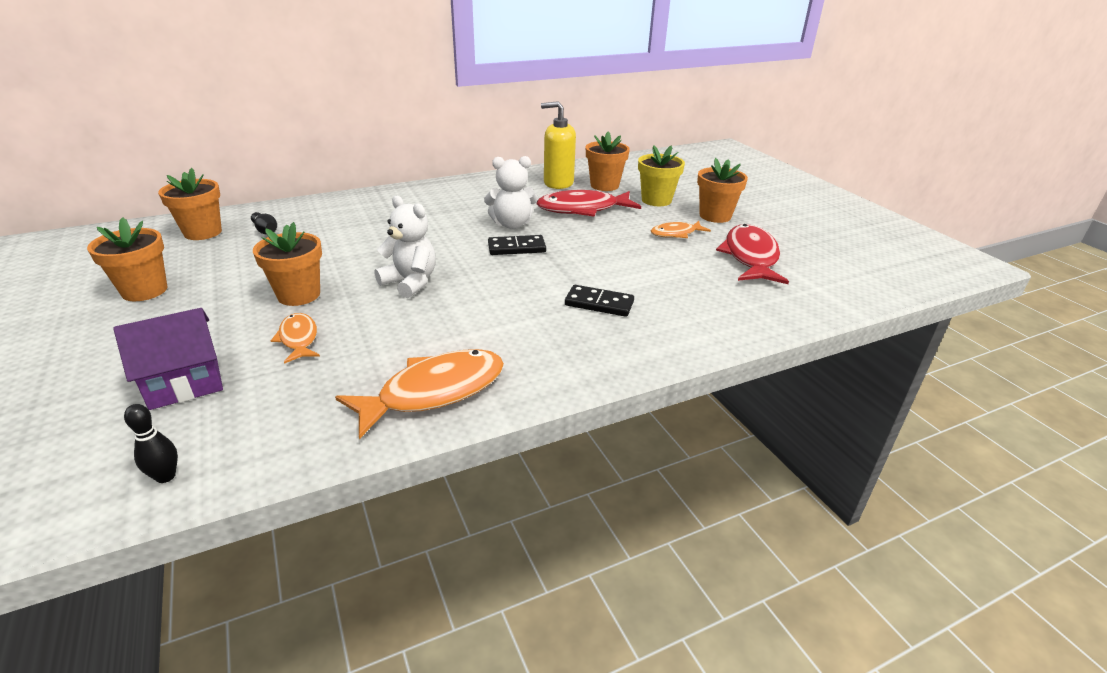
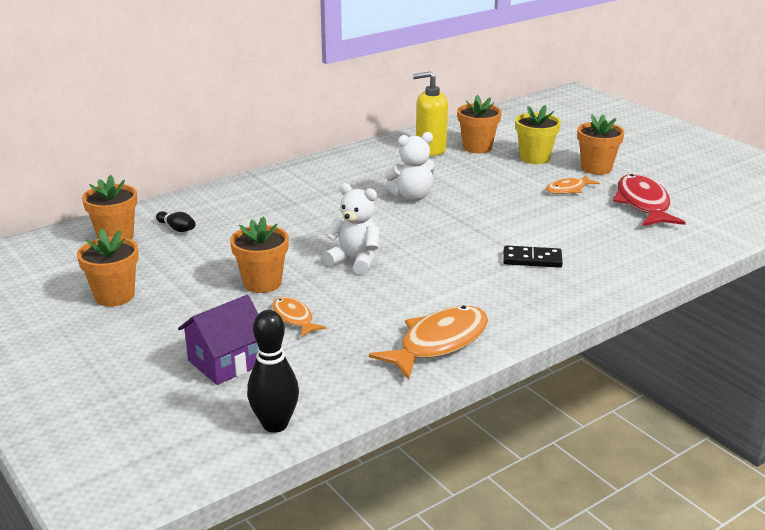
camera: 10 degrees left, 5 degrees down
black bowling pin [124,404,178,483] -> black bowling pin [247,310,299,433], size x1.82
black domino [488,235,546,255] -> none
red fish [536,190,641,217] -> none

